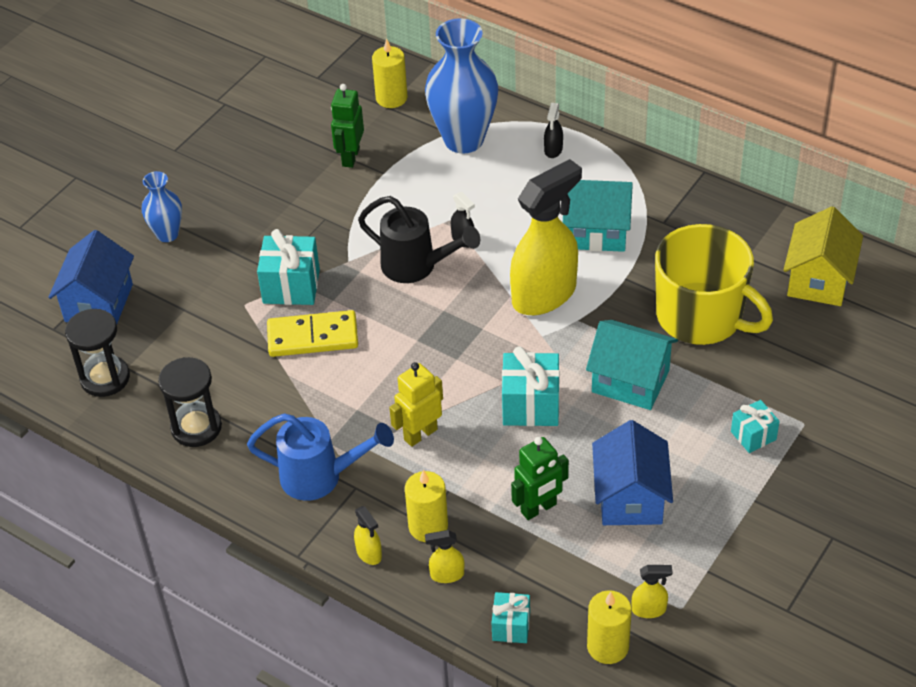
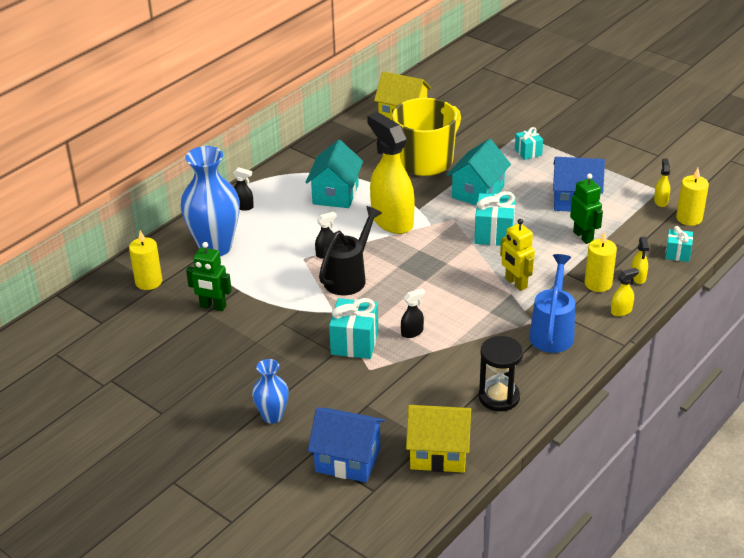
camera: 85 degrees left, 10 degrees down
black hourglass [65,309,130,397] -> yellow house [406,405,472,473]
yellow domino [267,310,358,357] -> black spray bottle [401,289,425,338]

